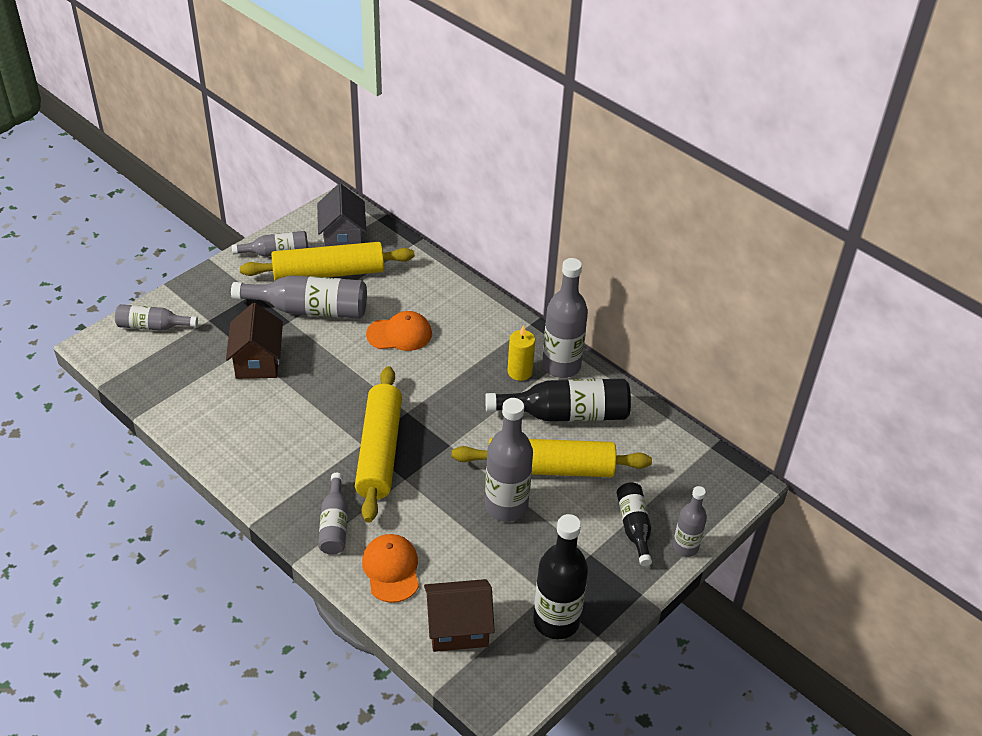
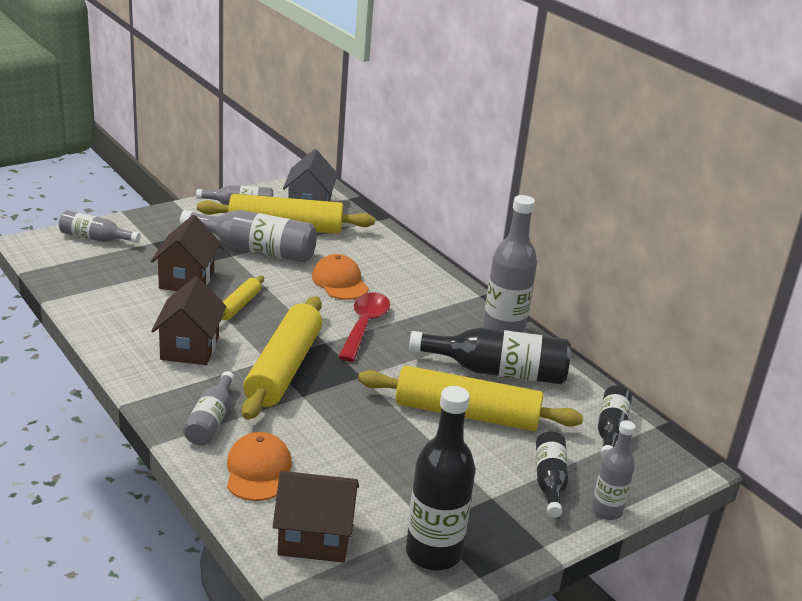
camera: 10 degrees right, 15 degrees down
orange cap [366,311,432,351] -> orange cap turned 120 degrees counterclockwise [312,254,369,300]
grey bottle [485,398,533,522] -> none
yellow candle [507,325,535,381] -> none
none -> brown house [151,277,226,365]
none -> yellow rolling pin [220,276,264,321]
none -> red spoon [338,292,390,361]
none -> black bottle [598,386,632,458]

